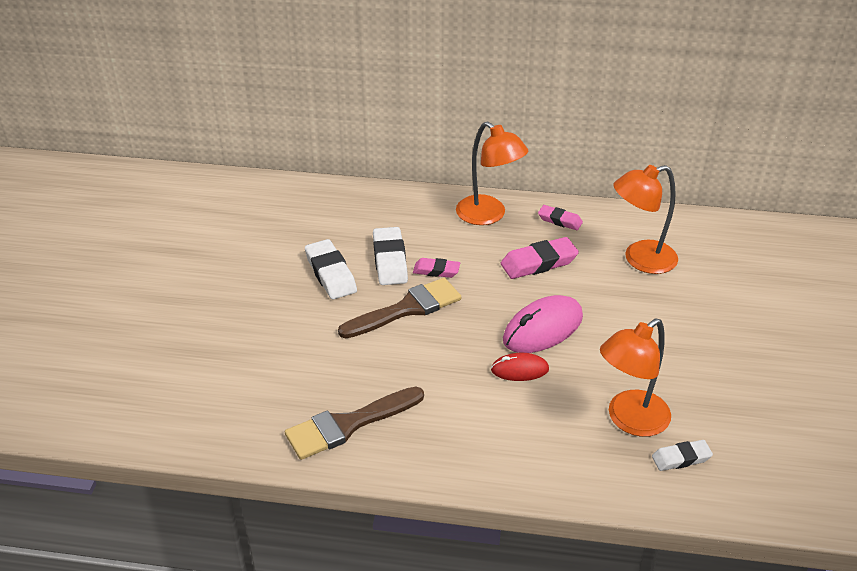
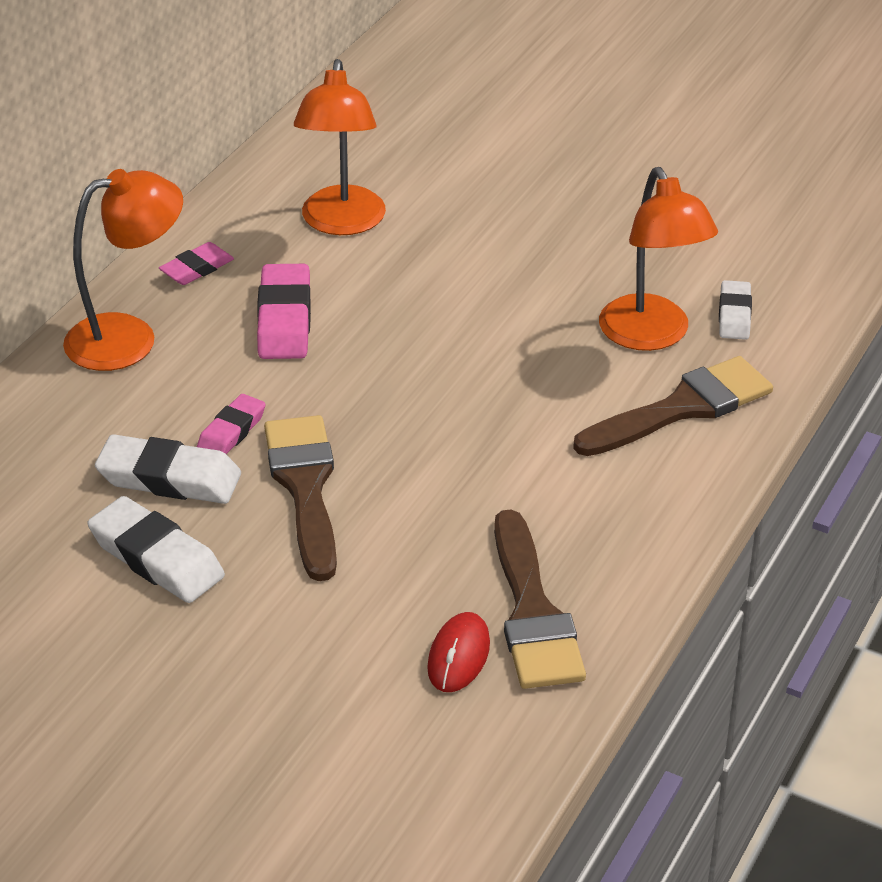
camera: 70 degrees left, 0 degrees up
white eraser [305,239,357,300] -> white eraser turned 45 degrees clockwise [87,496,225,603]
red mouse [491,353,549,381] -> red mouse moved to [427,612,490,692]
pink mouse [503,295,583,353] -> none
none -> brown brush [573,356,773,456]

